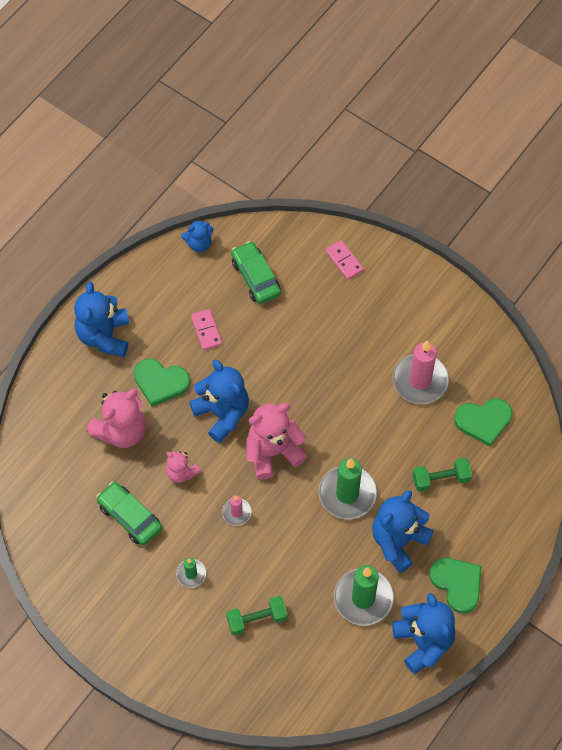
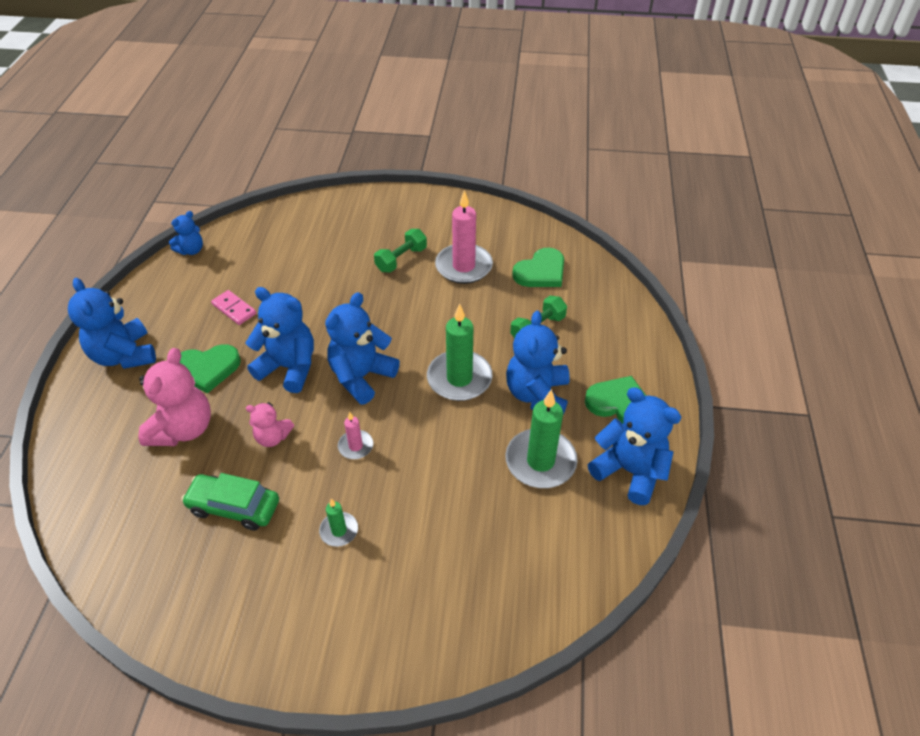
camera: 30 degrees left, 15 degrees down
green dumbbell [226,596,287,635] -> green dumbbell moved to [374,229,427,272]
green car [231,241,281,304] -> none
pink teddy bear [247,403,307,479] -> blue teddy bear [325,292,400,405]
pink domino [325,240,364,280] -> none

